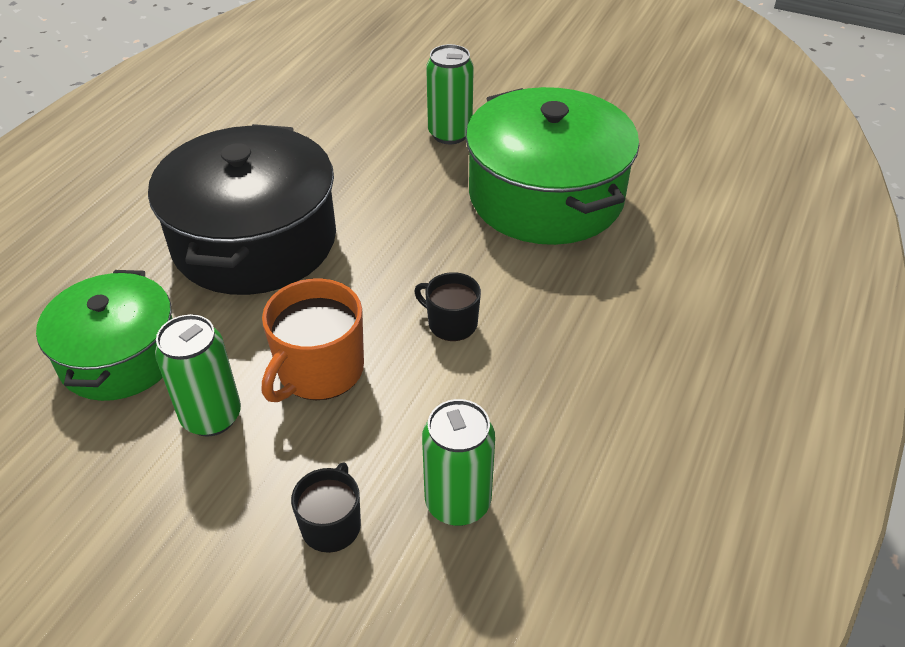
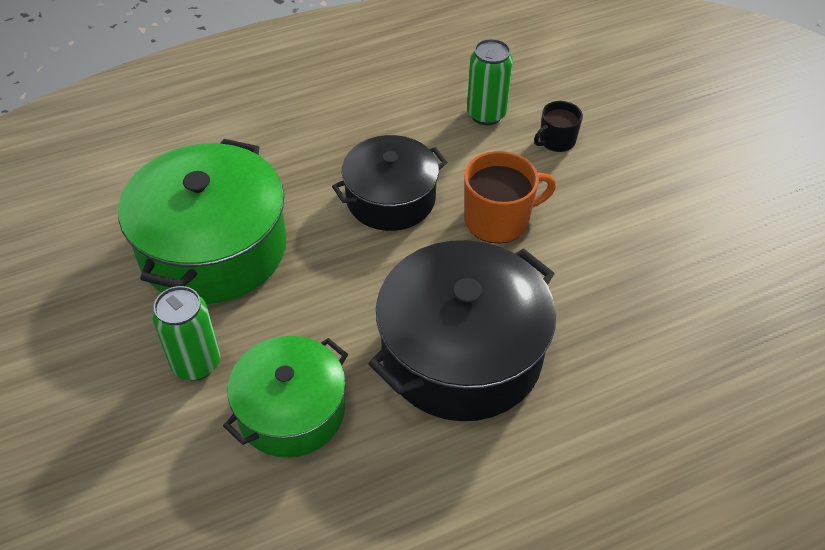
camera: 140 degrees left, 5 degrees up
green pot [36,270,173,401] -> green pot moved to [223,336,348,458]
green can [155,314,241,437] -> none
black mug [414,272,481,341] -> black pot [332,135,447,231]

